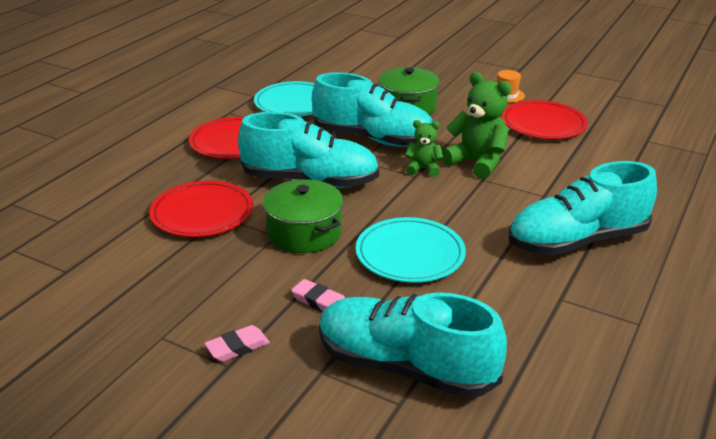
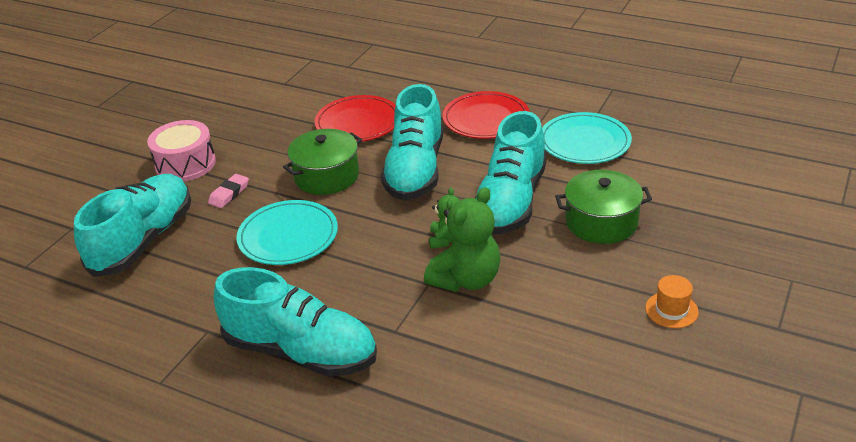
camera: 90 degrees right, 5 degrees up
pink eraser [204,325,270,362] -> pink drum [147,120,216,182]
red plate [502,100,588,139] -> none
turquoise shoe [508,161,657,255] -> turquoise shoe turned 135 degrees clockwise [213,267,377,377]

